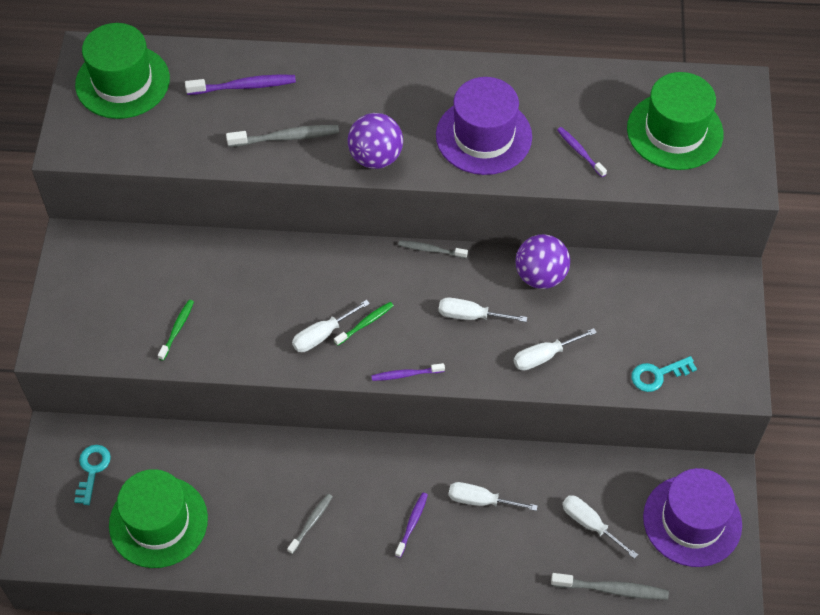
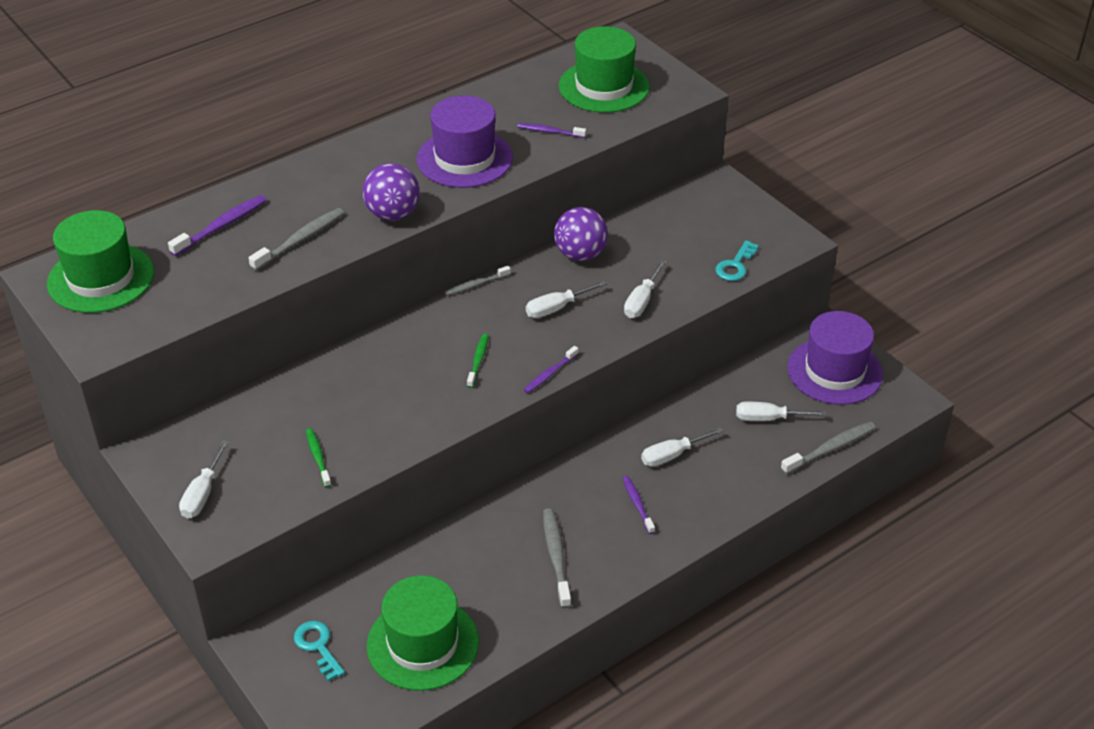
camera: 40 degrees left, 15 degrees down
grey toothbrush [287,494,333,554] -> grey toothbrush [543,509,571,608], size x1.57
white screwdriver [292,300,370,352] -> white screwdriver moved to [179,440,229,518]

